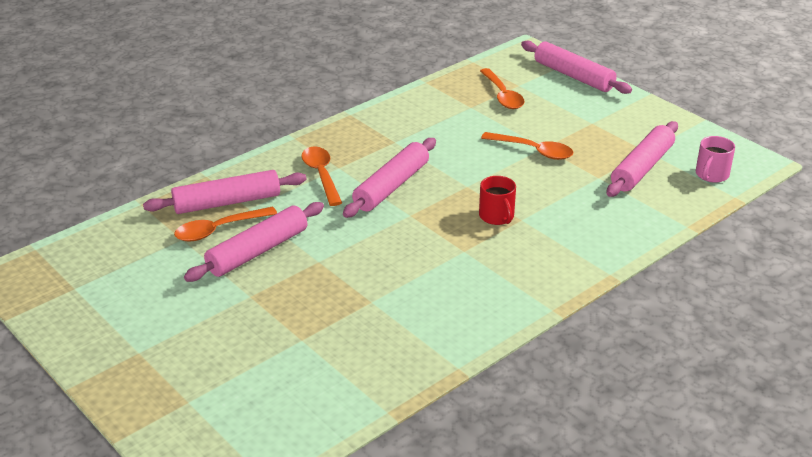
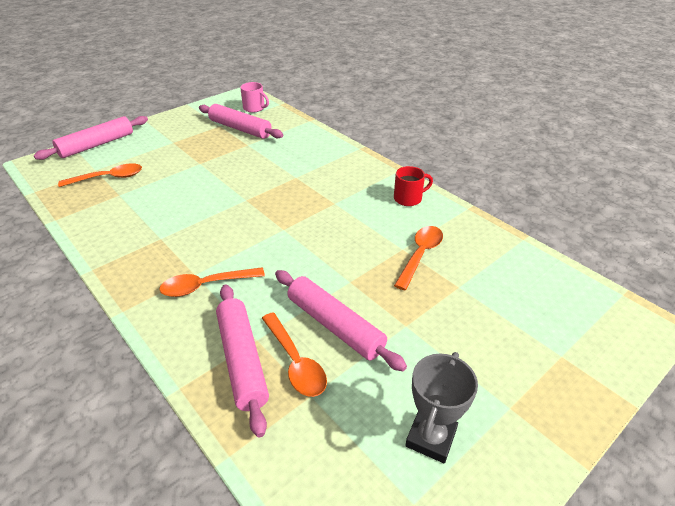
camera: 90 degrees left, 5 degrees up
pink rolling pin [343,138,436,218] -> none
red mug [479,176,516,225] -> red mug moved to [394,166,433,206]
orange spoon [481,132,574,160] -> orange spoon moved to [394,226,443,290]
none -> grey trophy [405,352,478,463]

